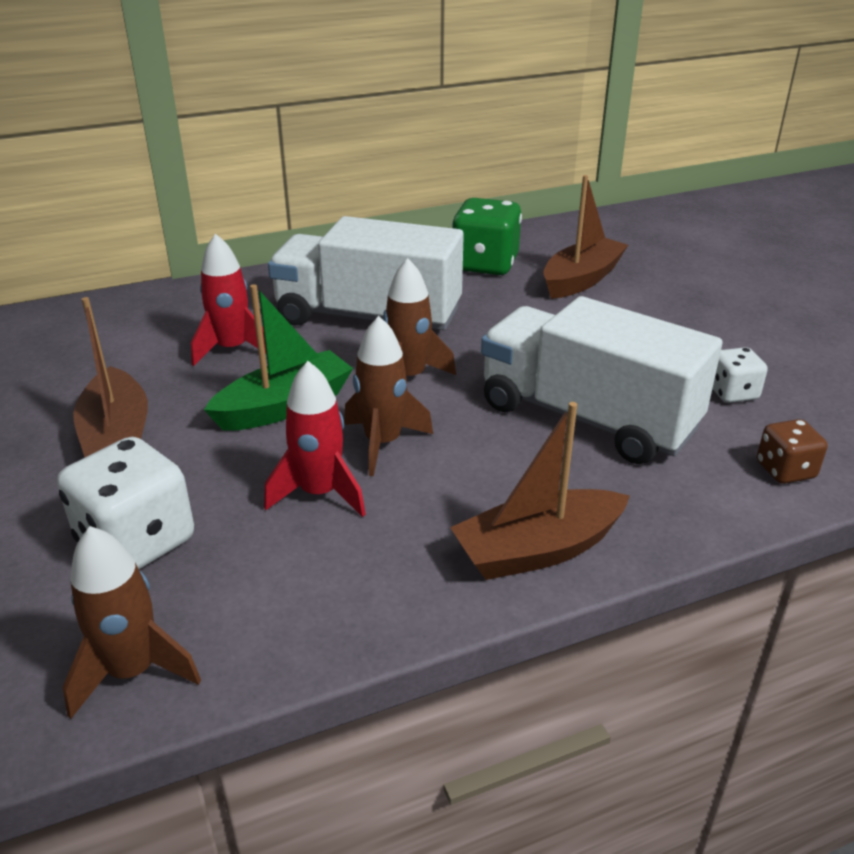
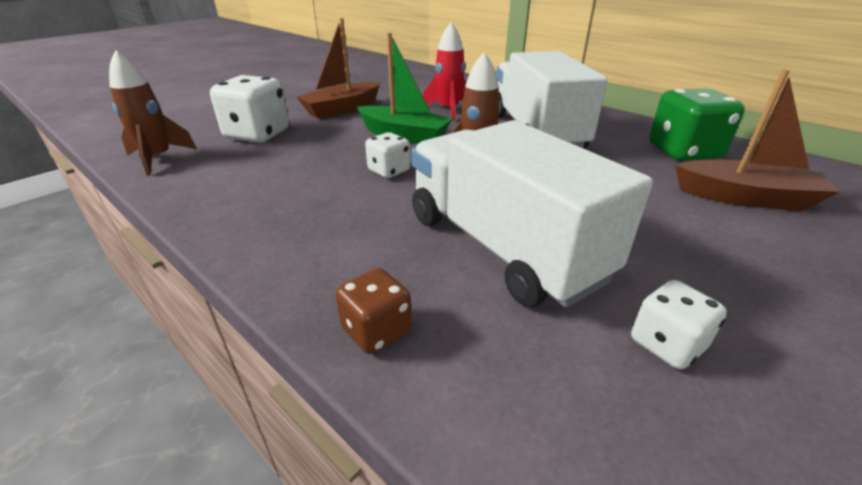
camera: 65 degrees right, 0 degrees up
red rocket [264,361,366,517] -> none
brown rocket [344,316,433,476] -> white dice [365,132,410,178]
brown boat [450,402,630,580] -> none
white truck [481,296,723,464] -> white truck turned 45 degrees counterclockwise [411,120,653,308]
brown dice [757,419,828,484] -> brown dice moved to [335,268,412,354]

